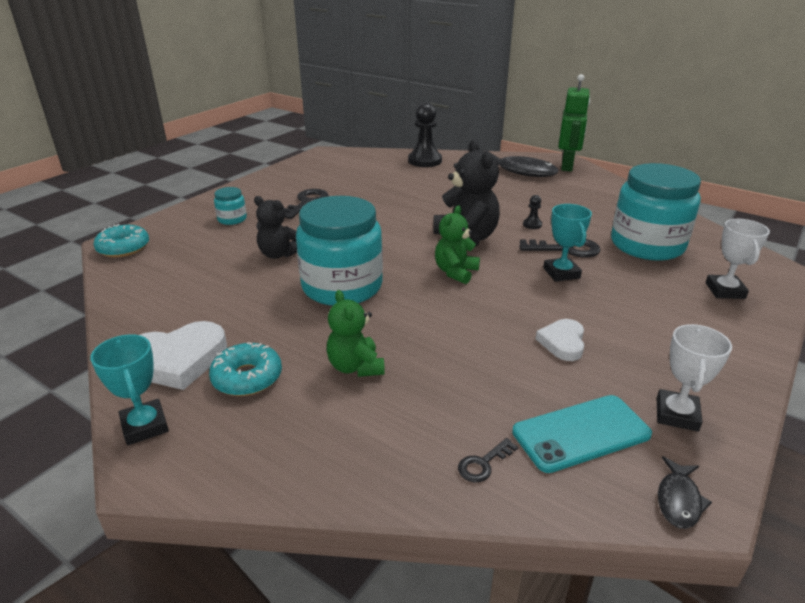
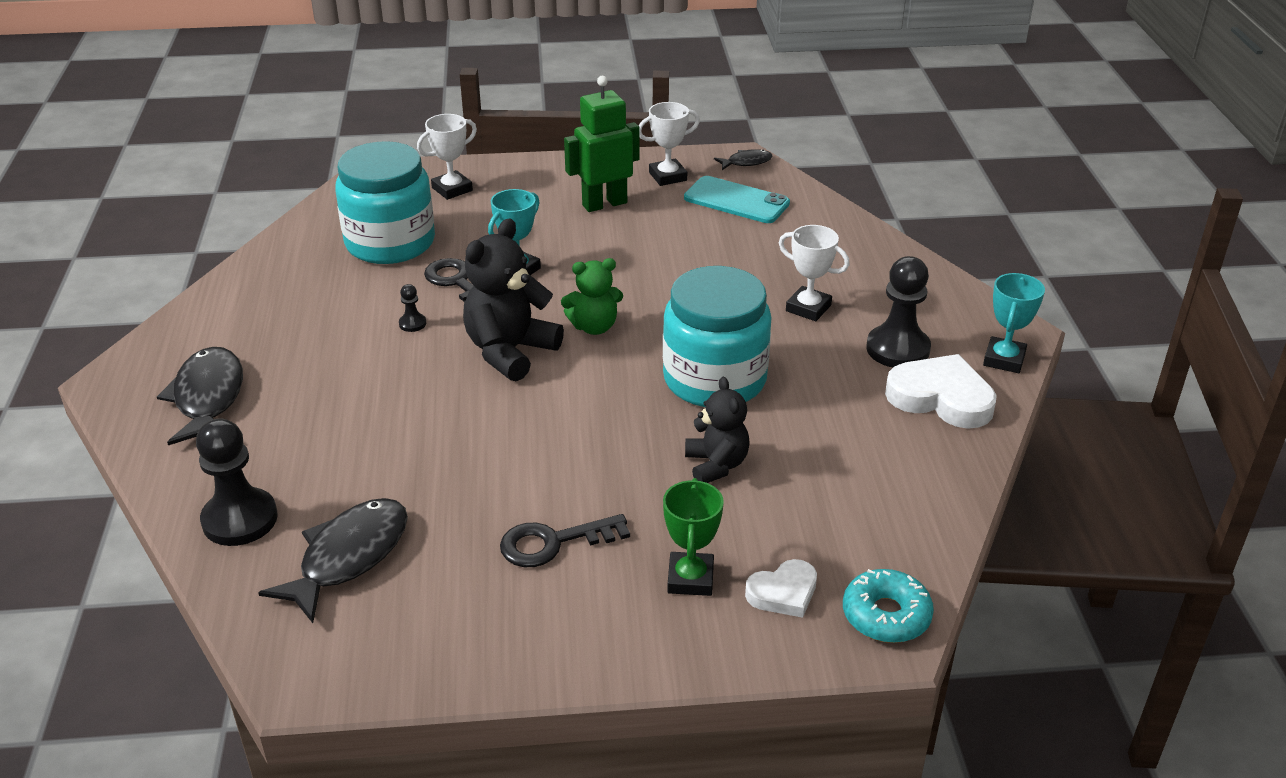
camera: 130 degrees left, 5 degrees up
turquoise donut [209,342,282,396] -> black pawn [866,256,931,367]
turquoise jar [214,187,247,225] -> green trophy [663,478,724,596]
green teddy bear [326,290,385,377] -> white trophy [779,225,850,321]
black key [458,438,518,483] -> none
white heart [536,319,584,361] -> white heart moved to [745,559,817,618]
green robot [558,74,590,171] -> green robot moved to [564,76,640,212]
none -> black fish [258,498,408,623]

